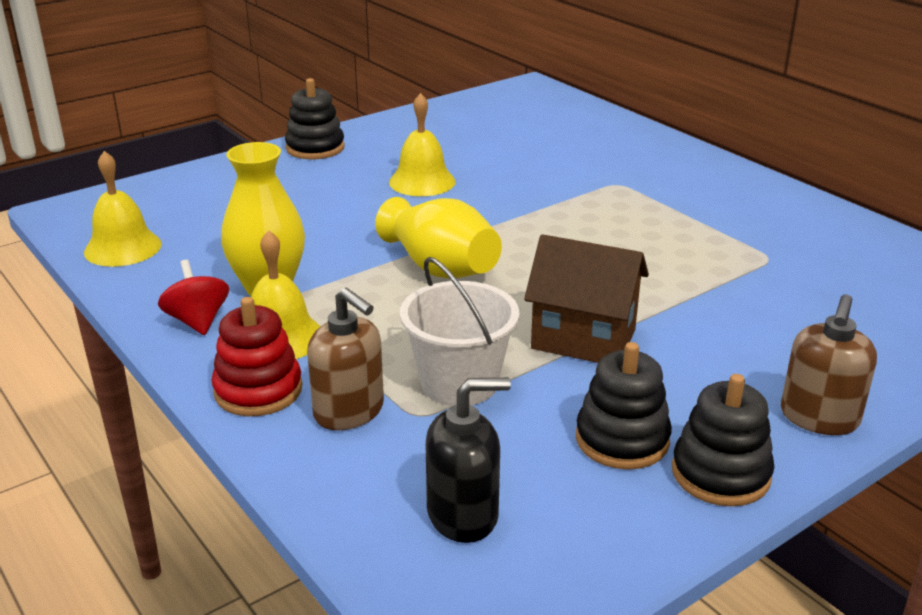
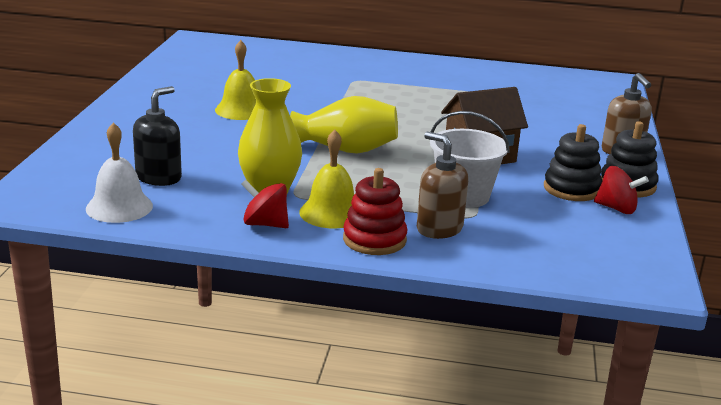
camera: 45 degrees left, 5 degrees down
yellow bell [84,151,162,267] -> white bell [86,123,153,223]
black stacking toy [285,78,345,159] -> none
brown soap dispenser [307,288,384,431] -> brown soap dispenser turned 135 degrees counterclockwise [417,132,468,239]
black soap dispenser [426,377,511,543] -> black soap dispenser moved to [133,86,182,186]
none -> red spinning top [594,166,649,214]

